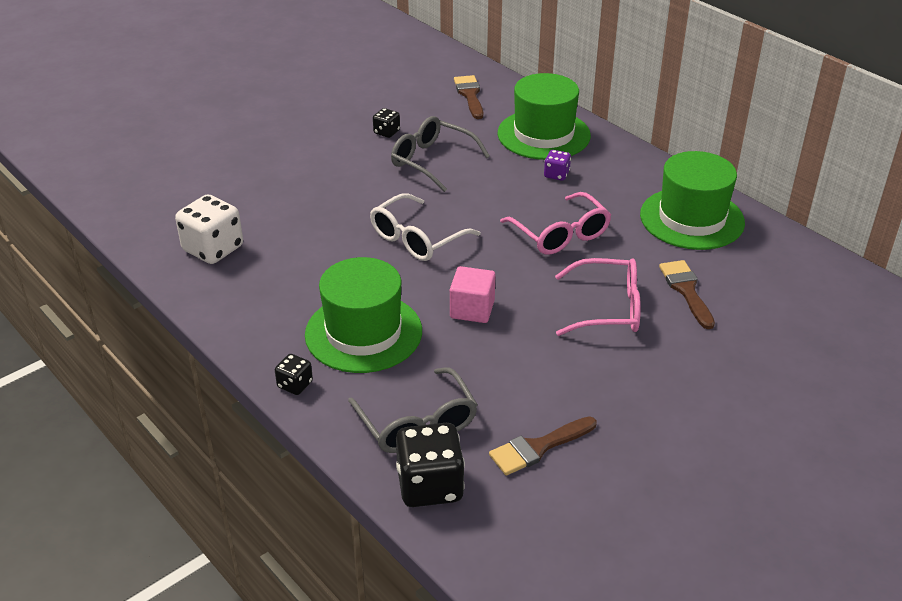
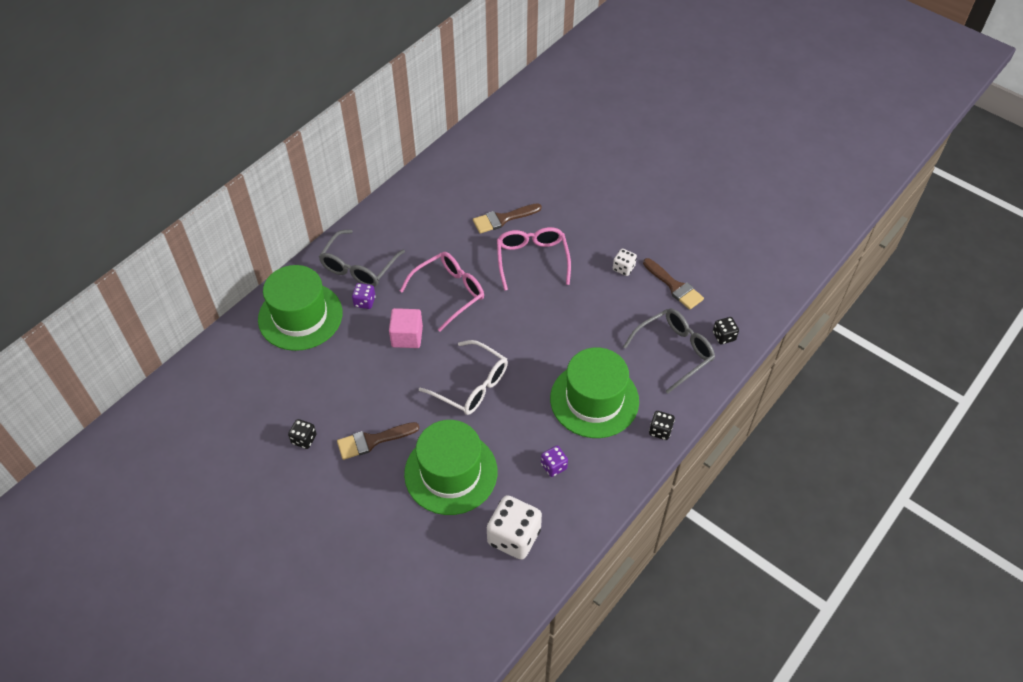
camera: 100 degrees left, 15 degrees up
grey glasses [391,116,490,192] -> grey glasses moved to [319,230,405,287]
black dice [396,423,465,507] -> black dice [713,317,739,344], size x0.51
pink cube [450,266,495,323] -> pink cube moved to [389,308,423,348]
brown brush [454,75,483,119] -> brown brush moved to [337,422,419,460]
green hat [640,151,745,250] -> green hat moved to [404,420,497,515]
none -> purple dice [541,446,568,477]
none -> white dice [613,249,637,276]

